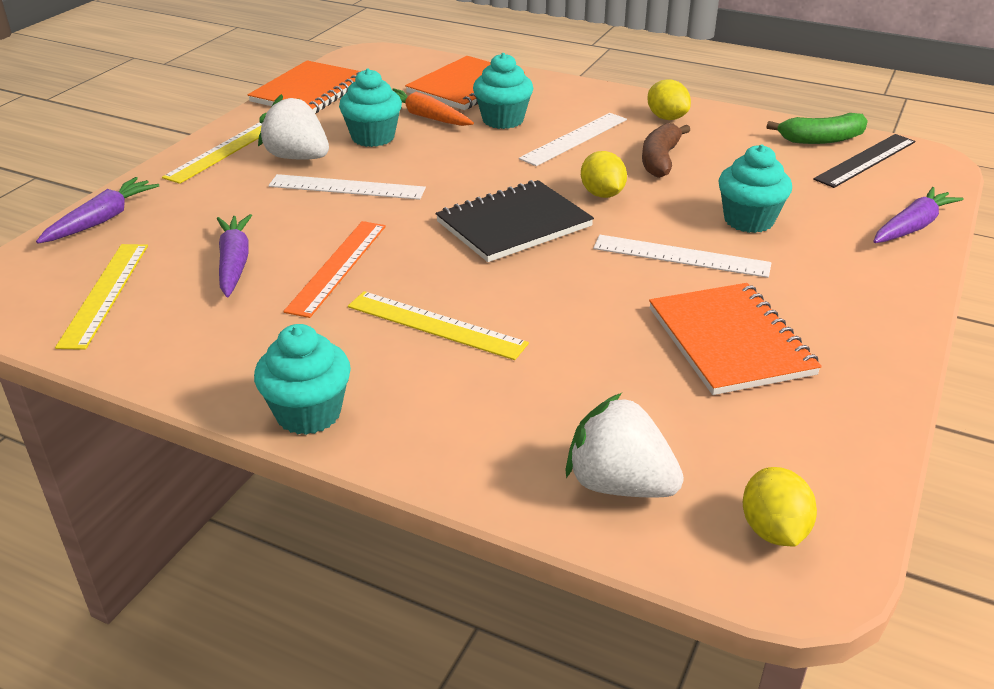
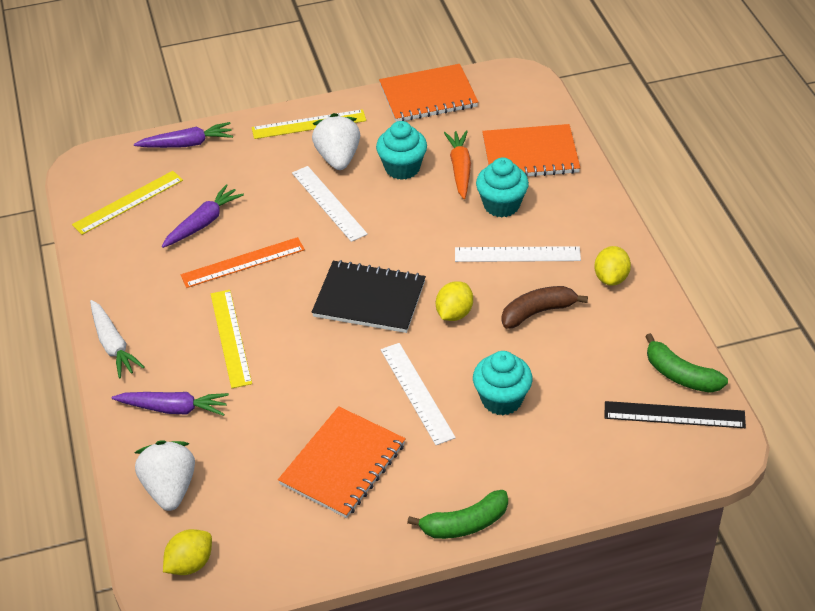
camera: 50 degrees right, 10 degrees up
turquoise cupcake [254,324,351,435] -> white carrot [90,300,145,378]
purple carrot [873,187,964,243] -> purple carrot moved to [112,392,229,416]
none -> green banana [407,490,508,539]

